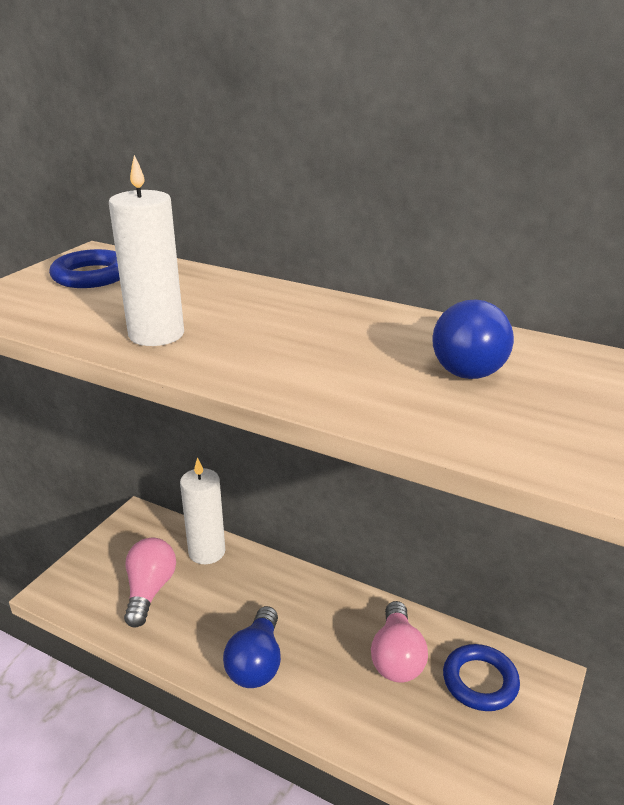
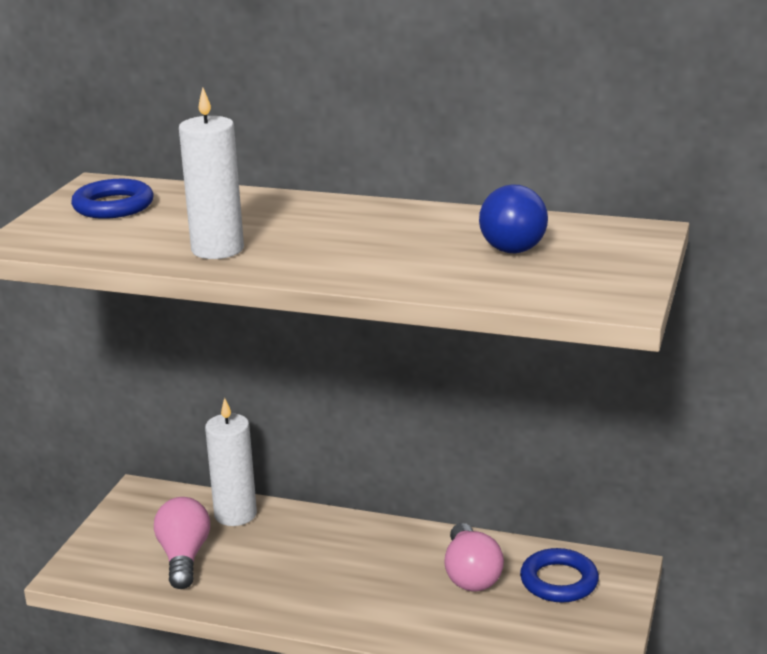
camera: 10 degrees left, 5 degrees down
blue light bulb [223,606,281,688] -> none

